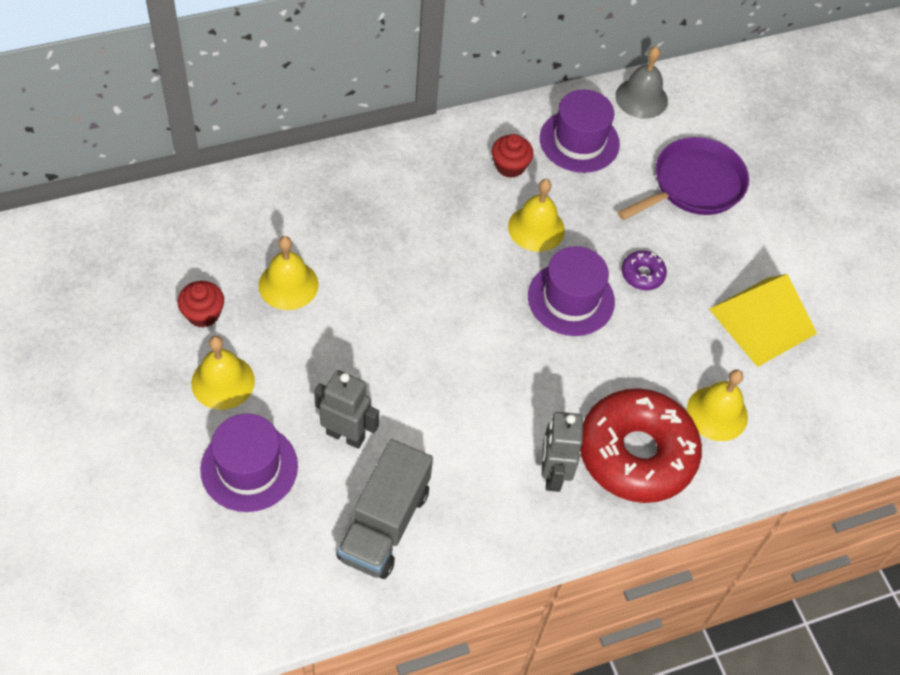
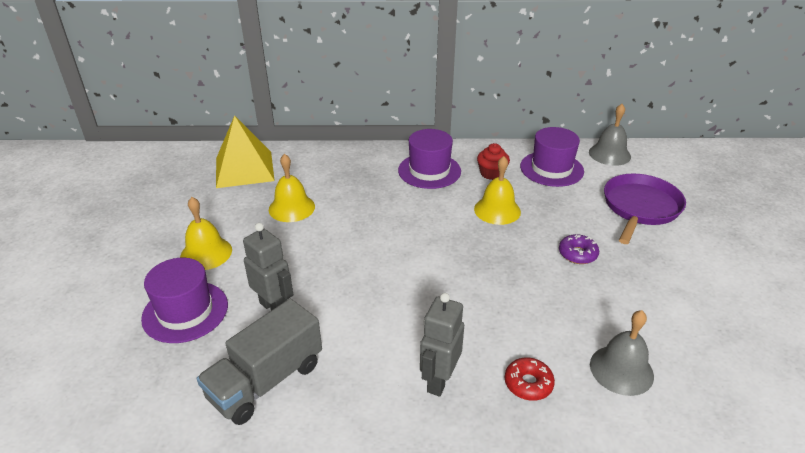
camera: 25 degrees right, 20 degrees down
red cupcake [178,281,224,328] -> none
purple hat [528,246,615,336] -> purple hat moved to [398,129,461,189]
red donut [580,388,702,503] -> red donut [505,358,555,401], size x0.41
purple pan [618,137,749,220] -> purple pan turned 45 degrees counterclockwise [604,174,686,244]
yellow bell [686,370,748,441] -> grey bell [590,310,654,396]
yellow pyramid [709,274,817,367] -> yellow pyramid moved to [216,115,275,188]

